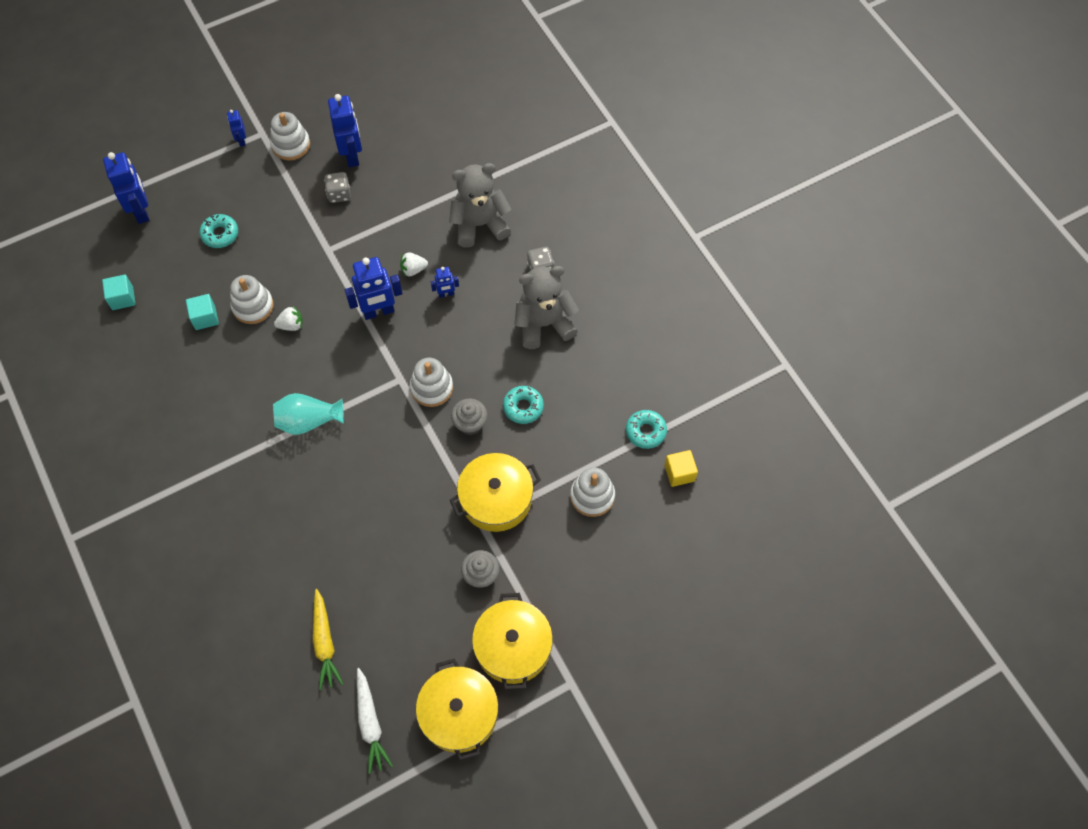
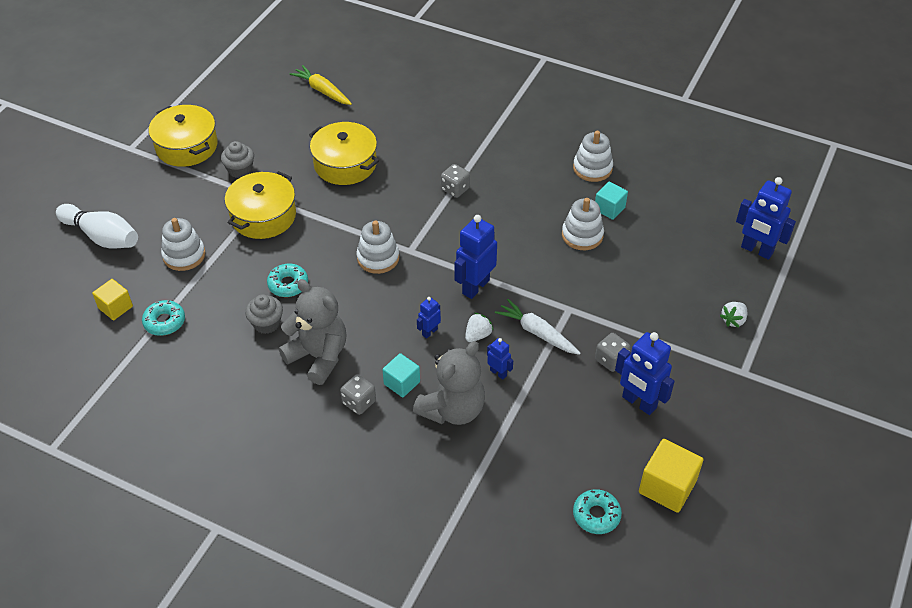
camera: 145 degrees right, 15 degrees down
turquoise cube [102,275,135,310] -> turquoise cube moved to [383,353,420,398]
turquoise donut [200,214,238,248] -> turquoise donut moved to [573,489,622,534]
blue robot [227,110,246,147] -> blue robot moved to [487,338,513,380]
white stacking toy [270,112,310,161] -> white stacking toy moved to [573,131,613,182]
turquoise vase [273,393,344,435] -> grey dice [441,164,470,198]
white strawberry [274,306,303,331] -> white strawberry moved to [720,302,747,327]
white carrot [357,668,393,774] -> white carrot moved to [495,299,581,355]
yellow pot [416,658,498,761] -> yellow pot moved to [309,122,379,185]
grey cupcake [451,399,488,435] -> grey cupcake moved to [245,295,283,334]
grey teddy bear [514,266,579,349] -> grey teddy bear turned 90 degrees counterclockwise [279,279,346,385]
none -> white bowling pin [56,204,138,249]
none -> yellow cube [639,439,703,513]

